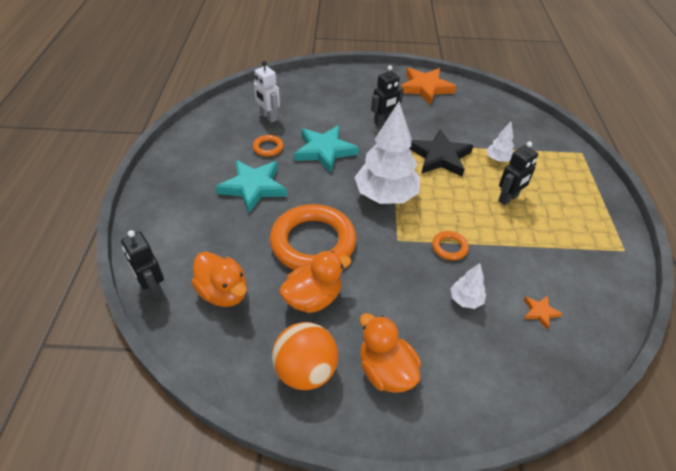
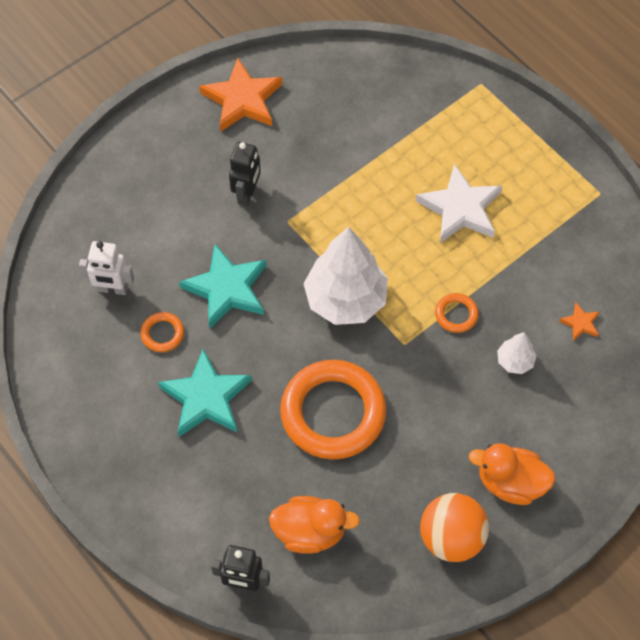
camera: 40 degrees left, 15 degrees up
orange duck [279,251,351,313] -> none
black star [409,129,474,177] -> none
white tree [486,122,514,162] -> none
black robot [498,141,538,205] -> white star [416,164,502,243]

